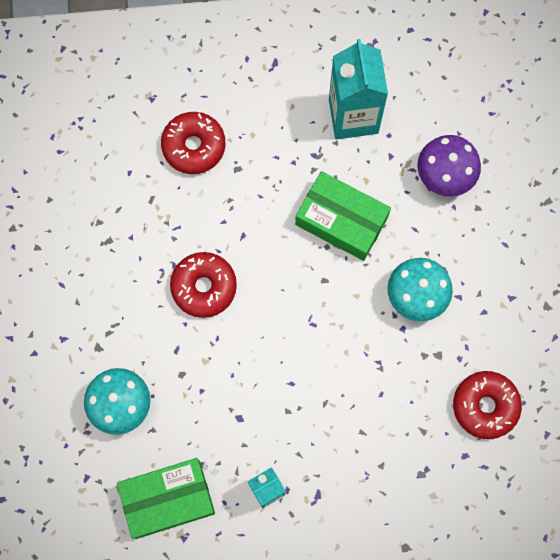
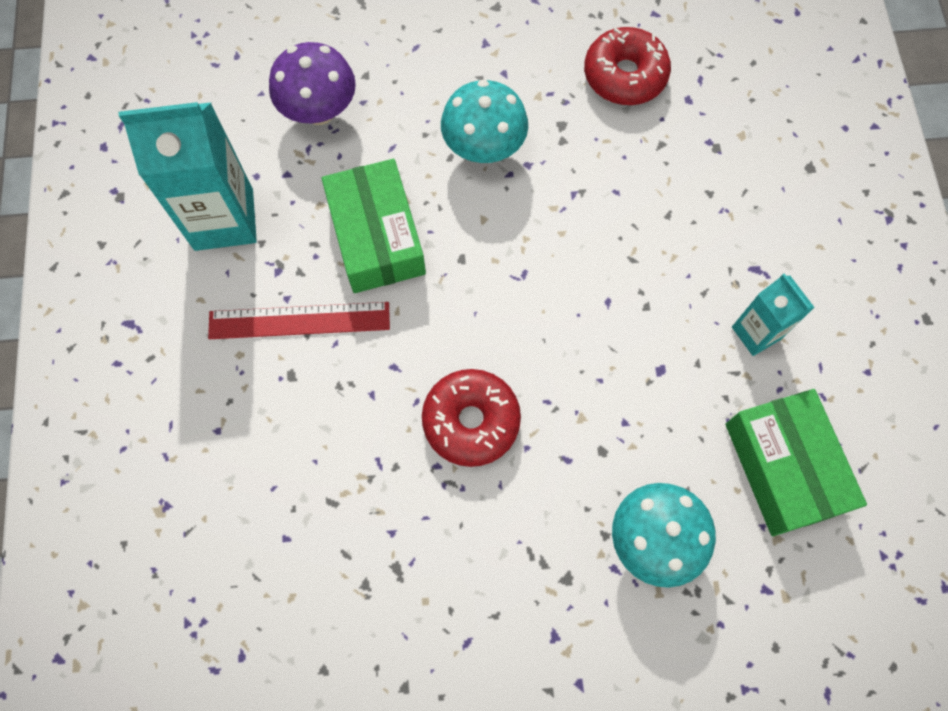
camera: 90 degrees left, 5 degrees down
red donut [161,112,226,174] -> none
green box [295,171,391,261] -> green box turned 45 degrees counterclockwise [321,159,426,293]
none -> red ruler [208,302,390,339]

